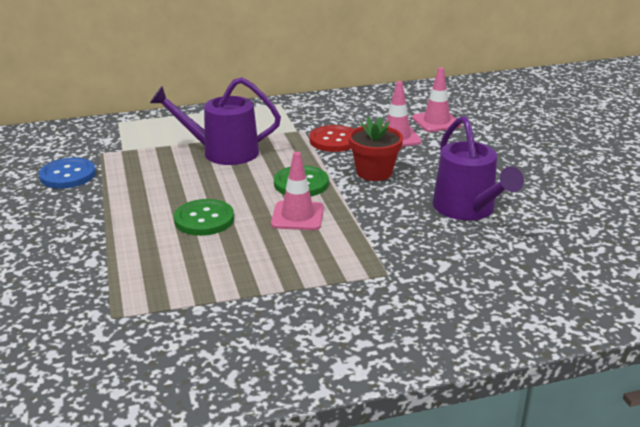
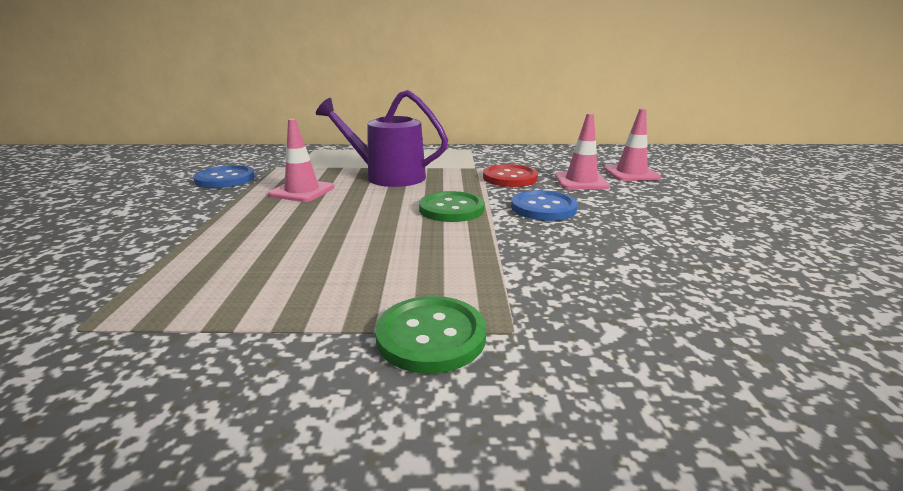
camera: 15 degrees right, 5 degrees down
green button [174,199,234,236] -> green button moved to [375,296,487,374]
pink traffic cone [271,152,324,230] -> pink traffic cone moved to [268,119,335,202]
red flower pot [348,116,403,181] -> blue button [511,190,578,221]
purple watering can [433,116,524,220] -> none

